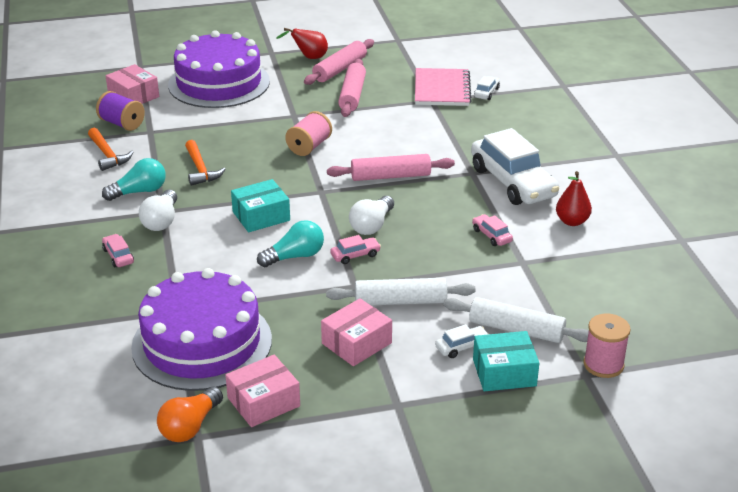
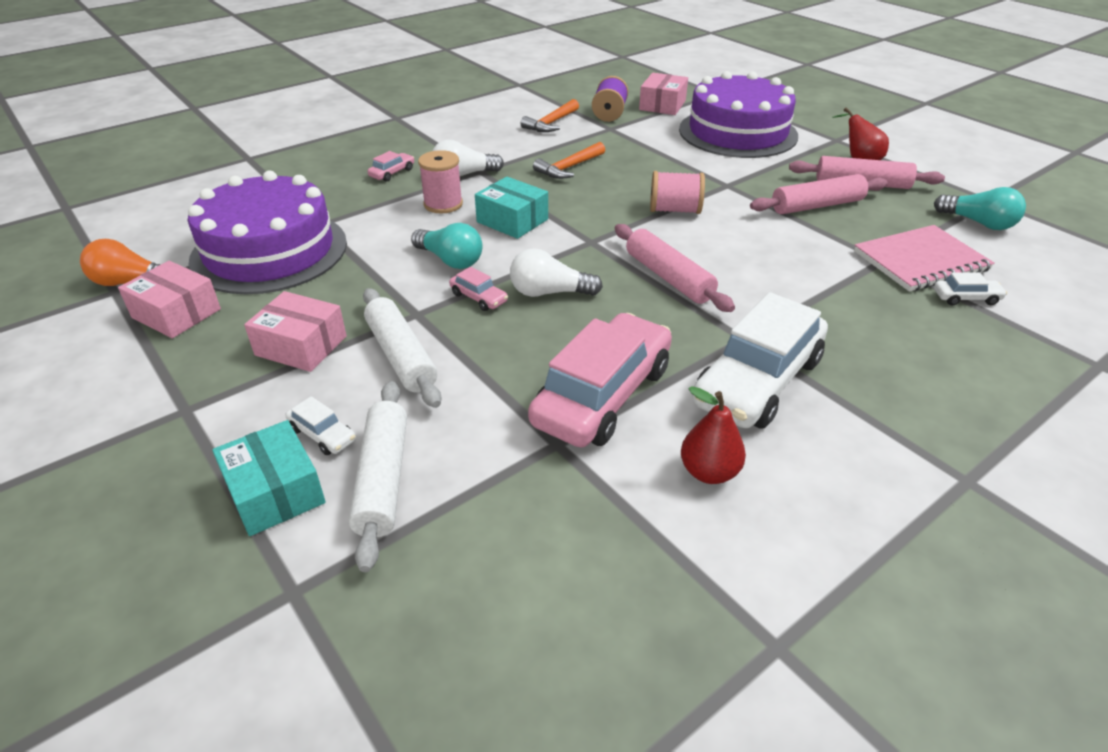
camera: 65 degrees right, 5 degrees up
turquoise light bulb [102,158,166,201] -> turquoise light bulb moved to [934,187,1026,230]
pink car [472,214,513,246] -> pink car [528,313,672,447], size x2.43
pink spool [583,314,631,378] -> pink spool moved to [418,150,463,214]

